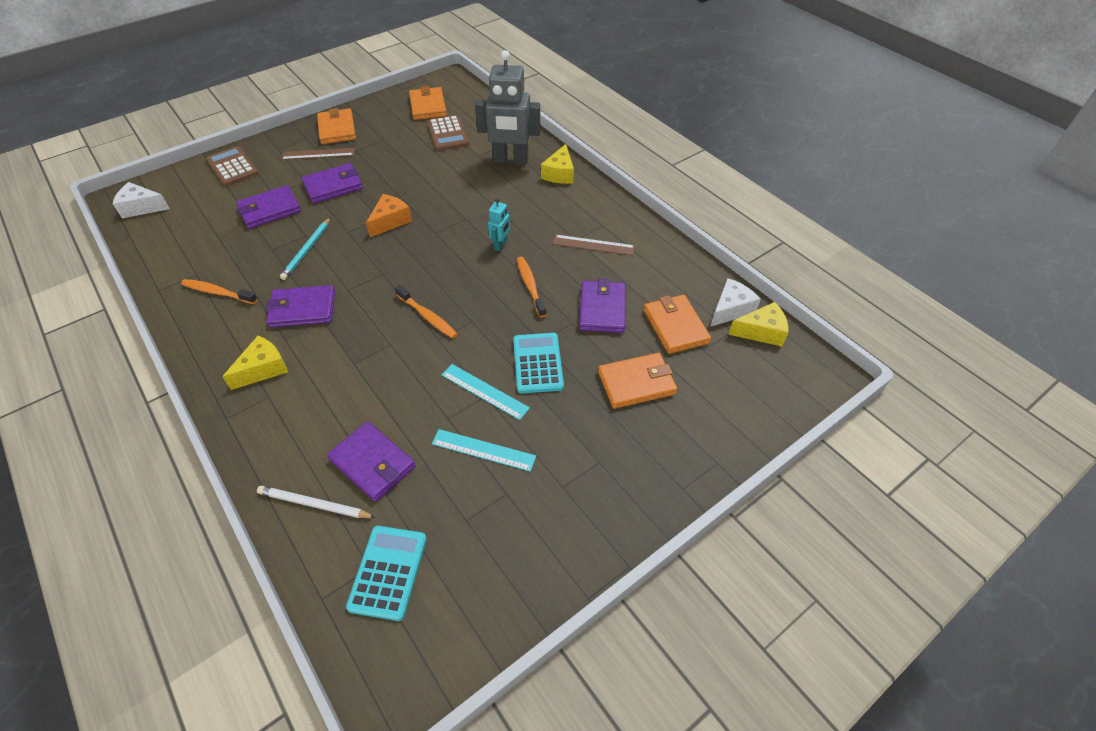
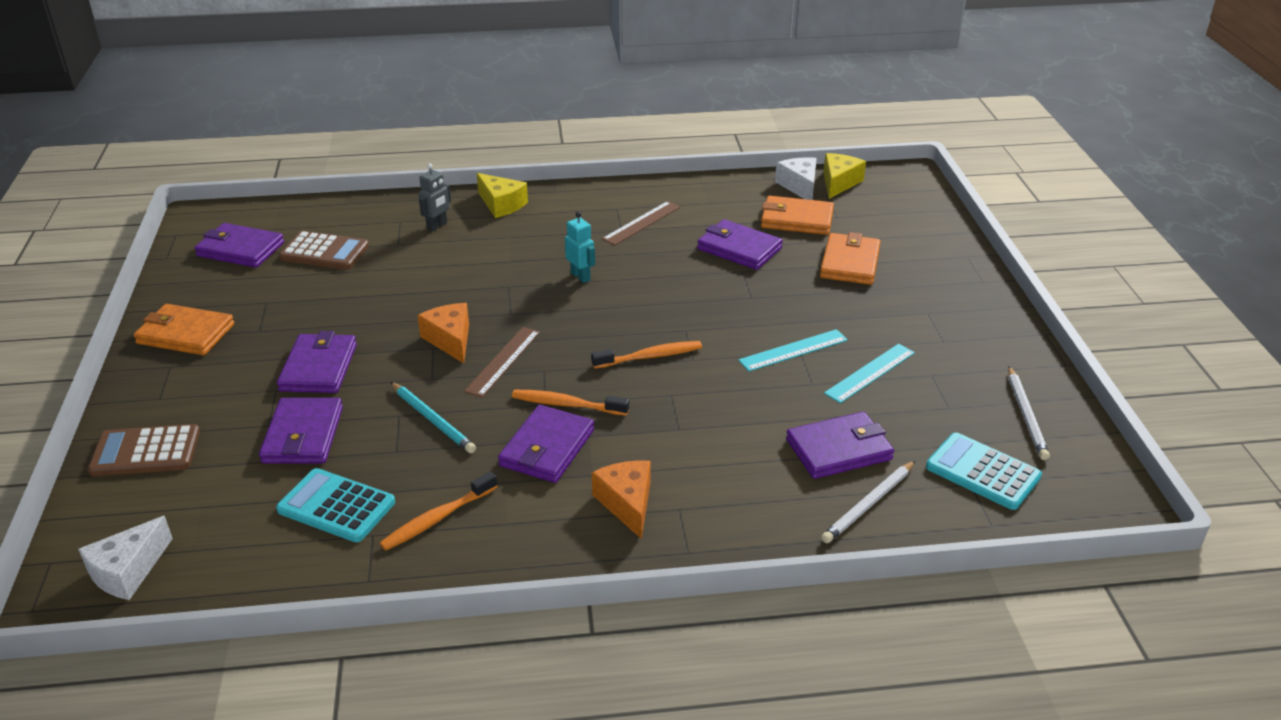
camera: 60 degrees left, 15 degrees down
yellow cheese [222,336,288,390] -> orange cheese [592,460,651,539]
brown ruler [281,148,355,160] -> brown ruler moved to [464,327,540,397]
orange wallet [409,86,447,120] -> purple wallet [194,223,284,268]
grey robot [475,50,540,165] -> grey robot [418,164,451,232], size x0.46
turquoise calculator [513,333,564,394] -> turquoise calculator moved to [276,468,395,542]
orange toothbrush [517,257,547,317] -> orange toothbrush moved to [512,390,629,416]
none -> white pencil [1008,366,1050,460]

